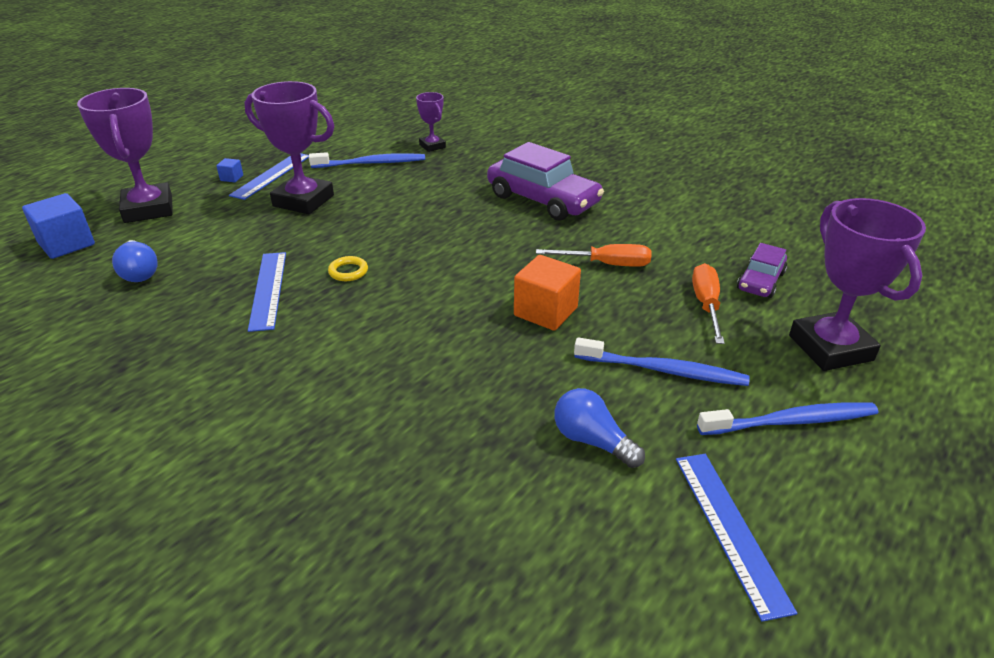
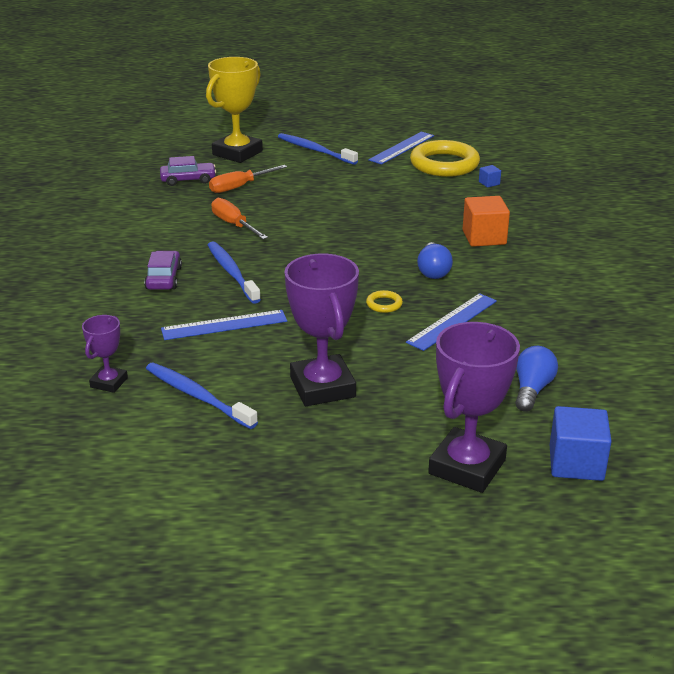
camera: 130 degrees left, 5 degrees down
blue cube [216,158,243,182] -> blue cube moved to [479,165,501,188]
blue ruler [229,153,309,200] -> blue ruler moved to [161,310,287,340]
purple car [487,142,604,221] -> purple car [144,251,182,290], size x0.55
orange cube [514,255,581,331] -> orange cube moved to [463,196,510,247]
blue light bulb [554,388,645,468] -> blue light bulb moved to [417,242,453,279]
blue toothbrush [574,337,750,386] -> blue toothbrush moved to [208,242,261,304]
purple trophy [789,198,926,371] -> yellow trophy [206,57,263,163]
none -> yellow ring [410,140,480,177]

